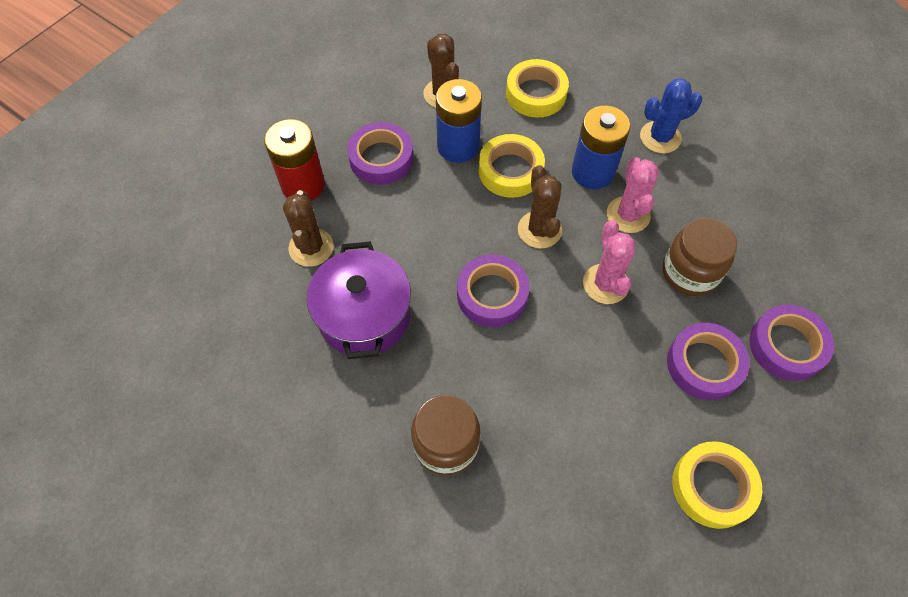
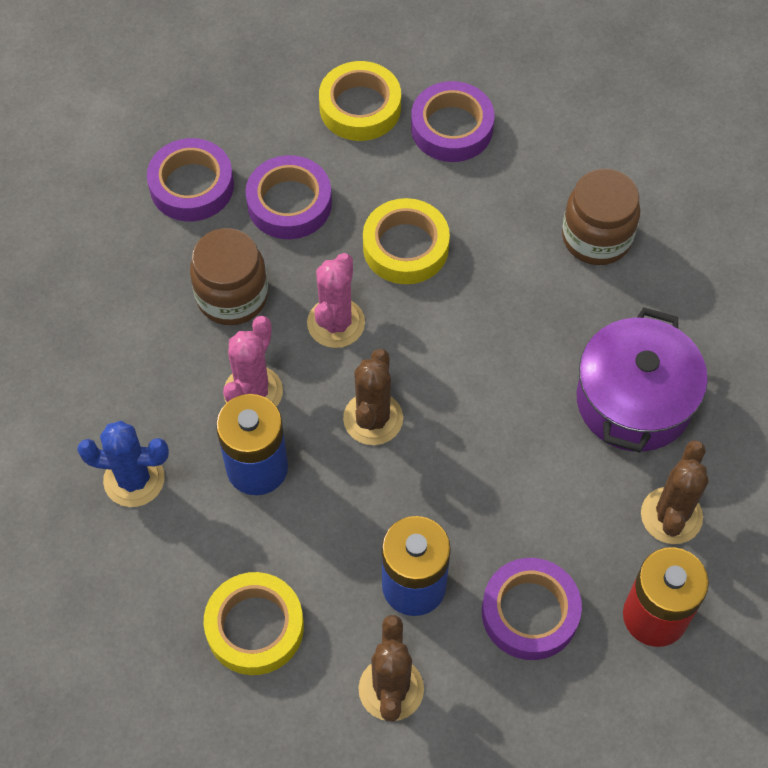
camera: 155 degrees left, 0 degrees up
purple tape [457,255,530,327] -> purple tape moved to [411,81,494,162]
yellow tape [479,134,545,198] -> yellow tape moved to [363,198,450,284]

